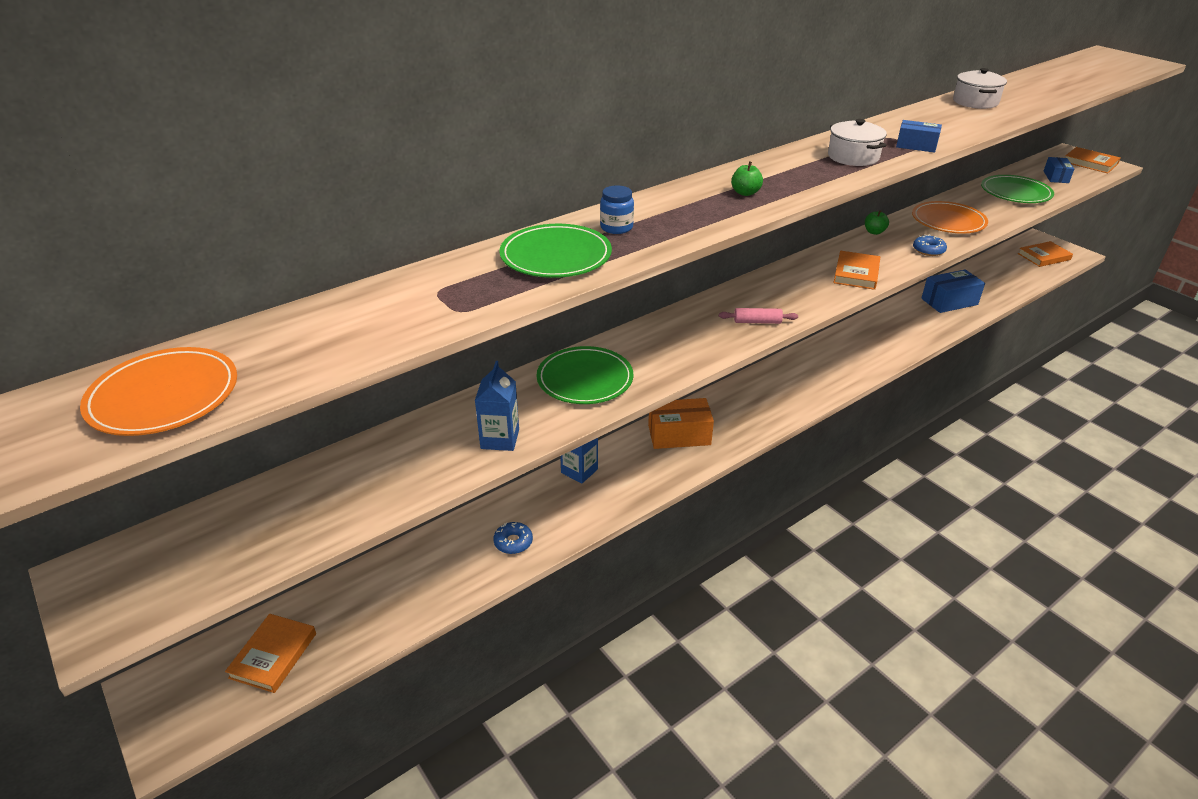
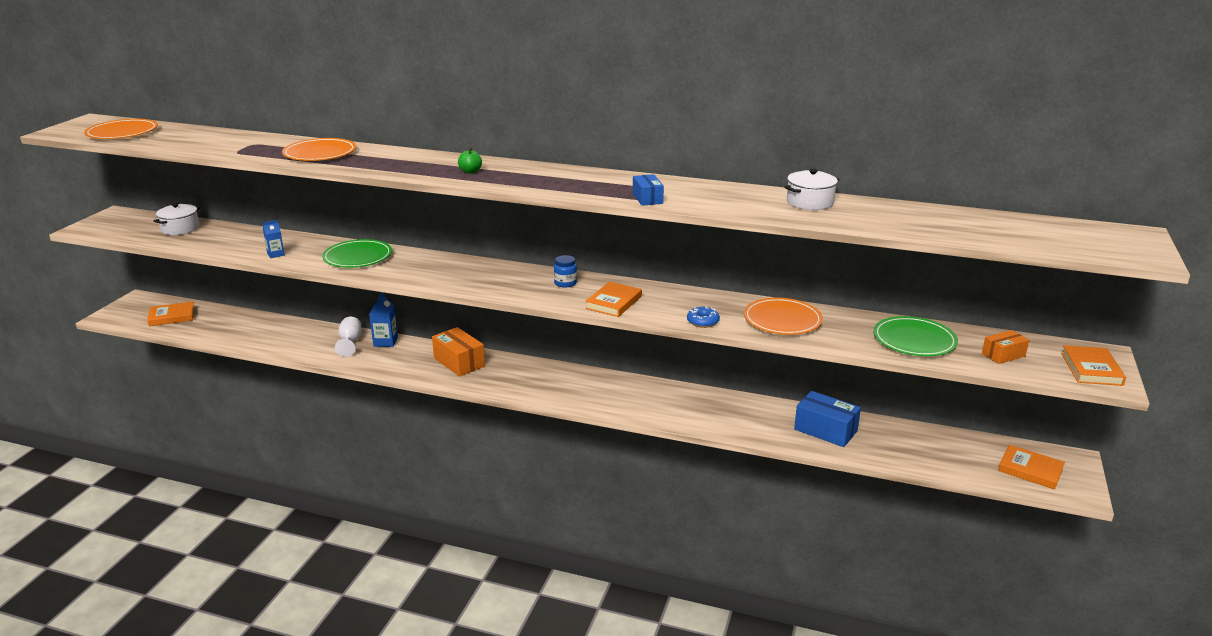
camera: 55 degrees right, 10 degrees down
blue carton [475,361,519,451] -> blue carton [263,220,285,258], size x0.66
blue donut [493,522,533,554] -> none
green plate [499,224,612,278] -> orange plate [282,138,356,161]
blue jar [600,185,634,234] -> blue jar moved to [554,255,577,288]
pink rolling pin [719,308,798,324] -> none
white pot [828,119,887,166] -> white pot moved to [154,203,200,235]
orange book [833,251,880,290] -> orange book turned 45 degrees counterclockwise [585,282,642,317]
green apple [865,210,889,235] -> none
blue box [1044,157,1074,183] -> orange box [982,330,1029,364]
none -> white goblet [335,317,361,357]

